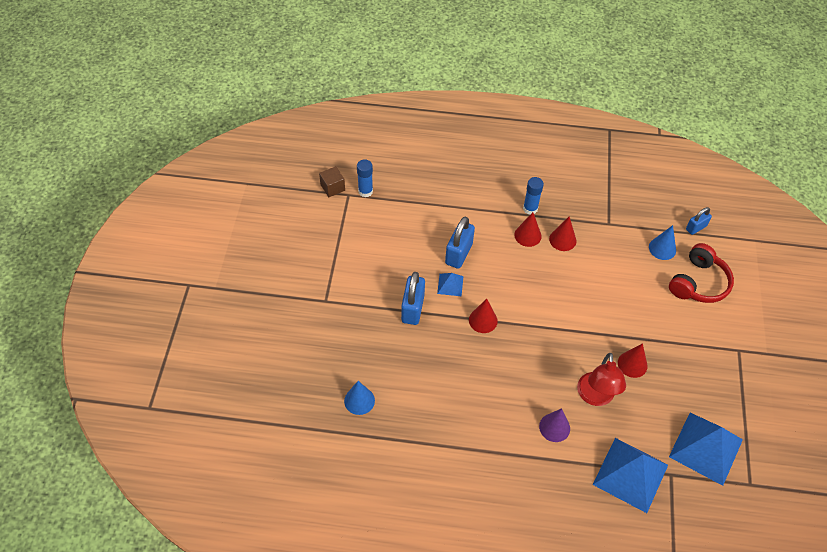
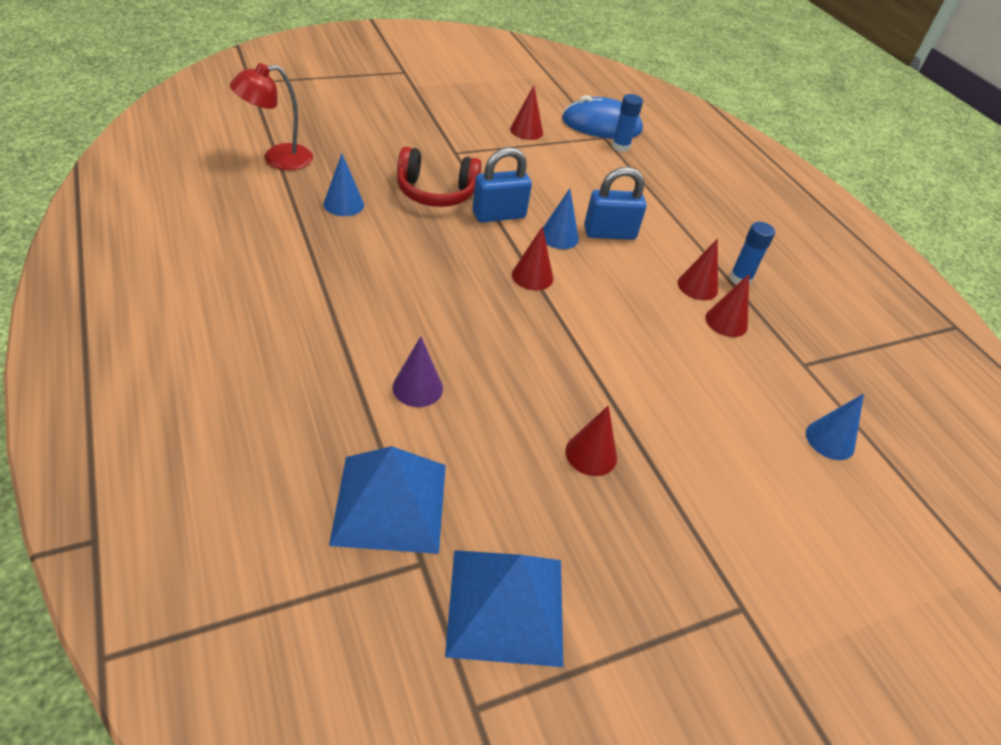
camera: 55 degrees right, 10 degrees down
brown cube [319,166,345,197] -> blue mouse [562,95,643,139]
blue pyramid [437,273,463,296] -> blue cone [543,188,579,249]
red lamp [577,353,626,406] -> red lamp moved to [230,63,313,170]
red headphones [669,243,734,303] -> red headphones moved to [397,147,482,207]
blue padlock [686,207,712,235] -> none
none -> red cone [510,85,543,140]

